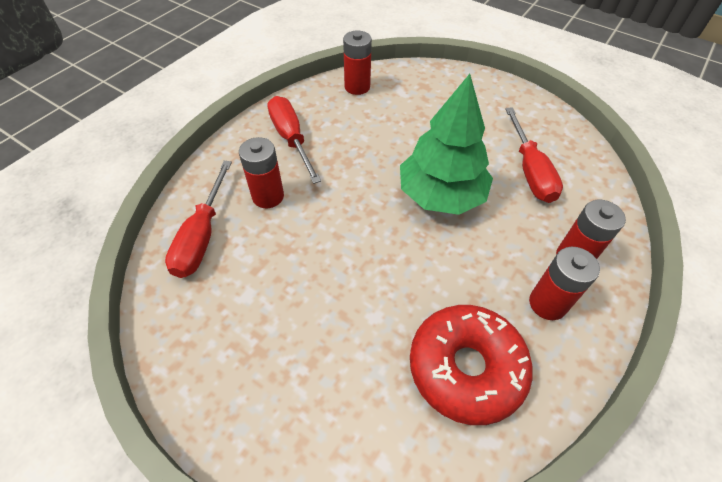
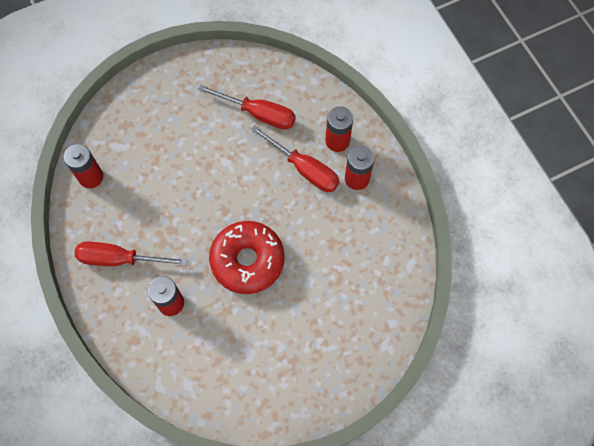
camera: 60 degrees left, 15 degrees up
red screwdriver [165,161,232,278] -> red screwdriver moved to [250,125,340,192]
green tree [400,74,493,215] -> none
red donut [410,305,533,425] -> red donut moved to [209,221,285,294]

